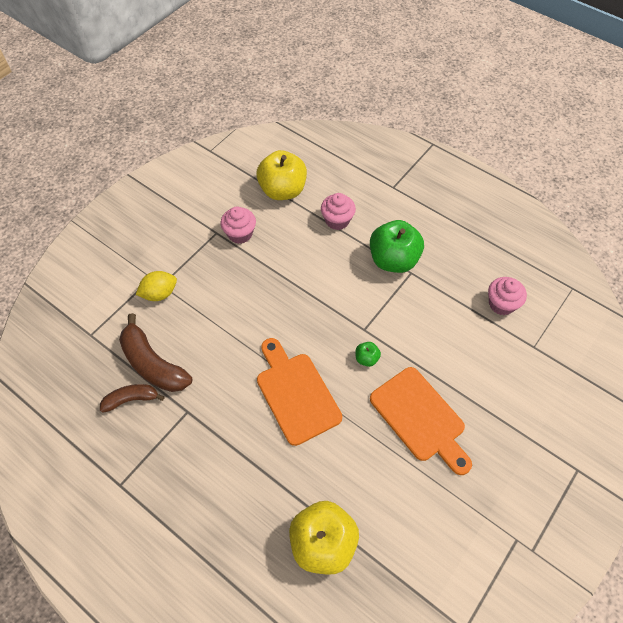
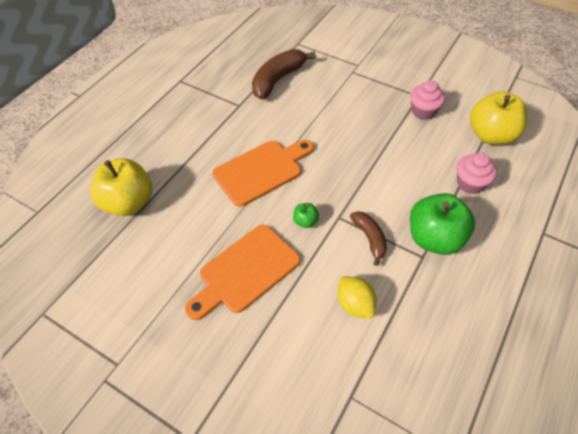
camera: 85 degrees right, 5 degrees down
brown banana [100,384,165,413] -> brown banana moved to [350,211,387,266]
yellow lemon [136,271,177,301] -> yellow lemon moved to [337,277,377,318]
pink cupcake [488,277,527,315] -> none

